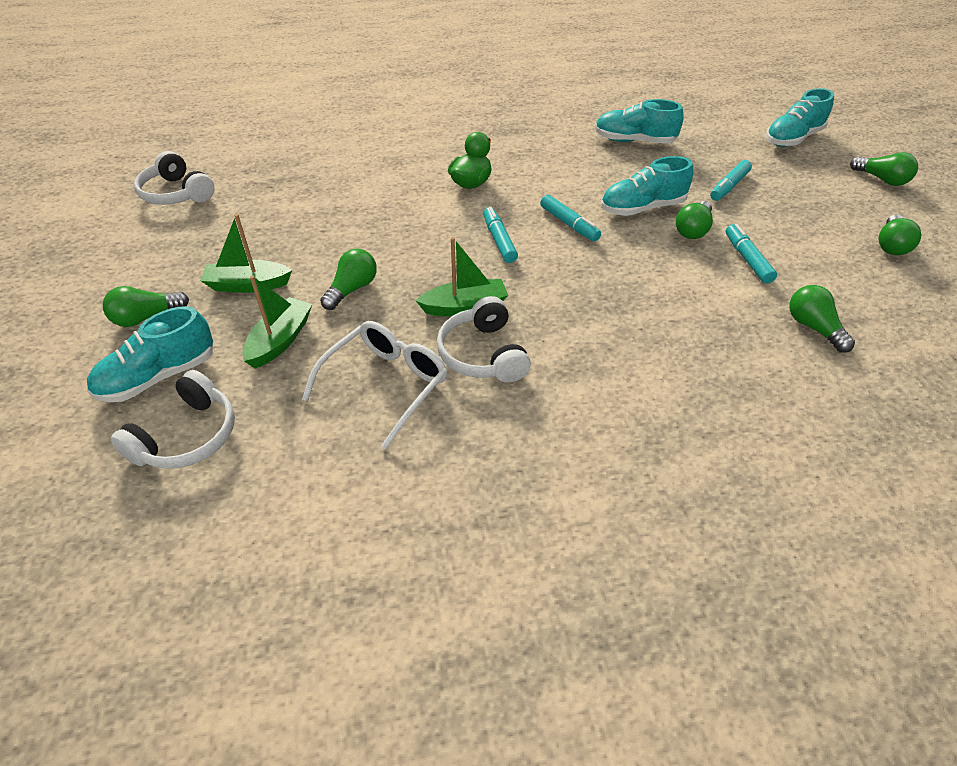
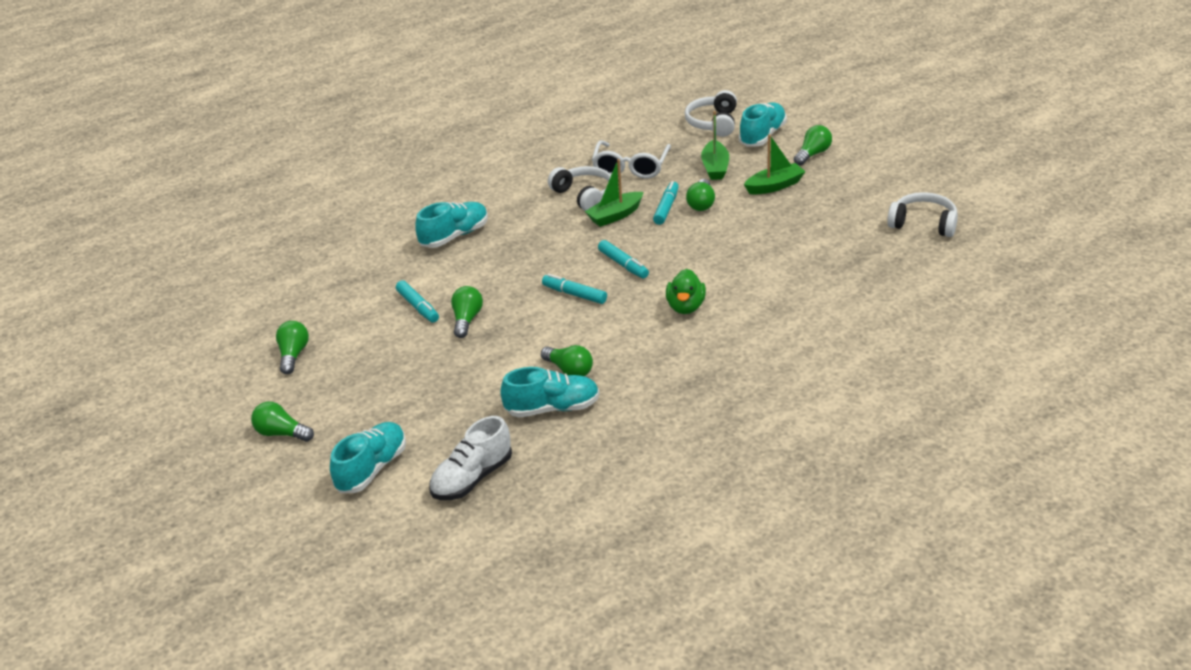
camera: 160 degrees right, 10 degrees down
turquoise shoe [601,156,693,216] -> turquoise shoe moved to [415,202,488,248]
turquoise marker [710,160,752,201] -> turquoise marker moved to [653,181,679,225]
green light bulb [790,285,855,353] -> green light bulb moved to [541,345,593,376]
none -> white shoe [429,416,512,500]

